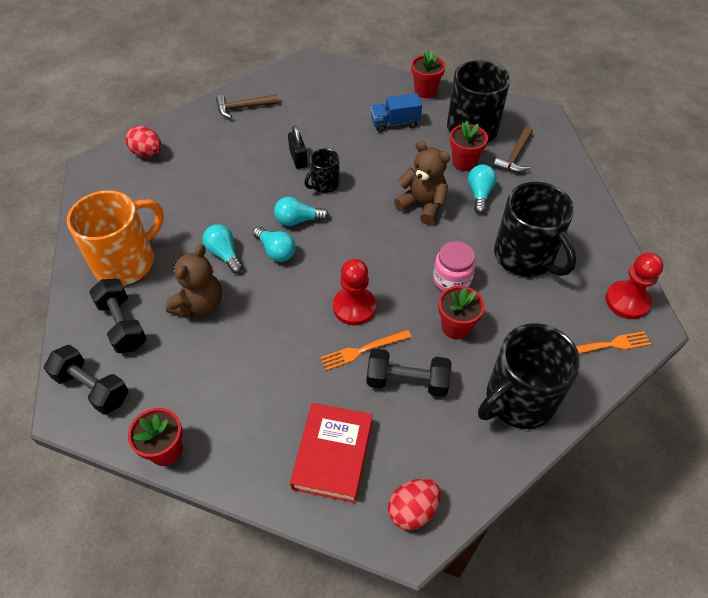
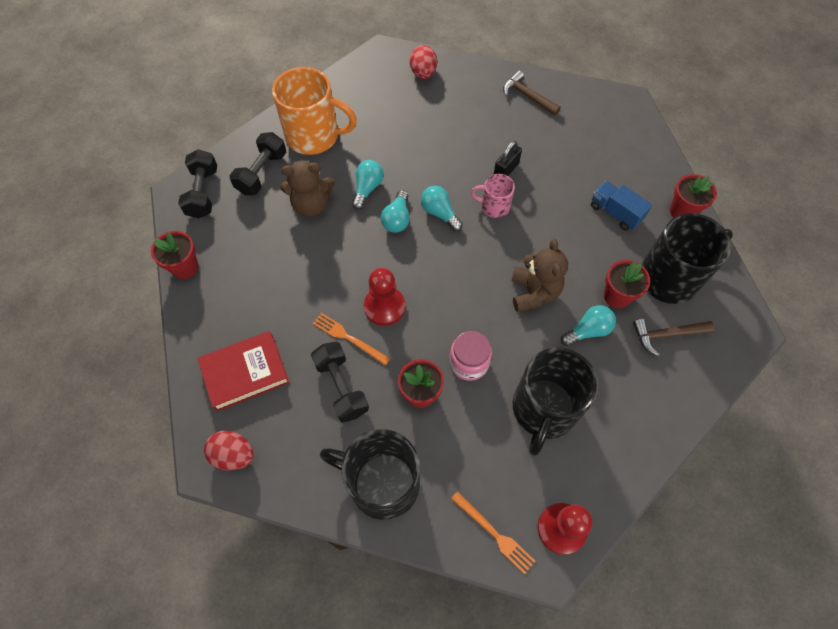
camera: 55 degrees right, 10 degrees up
black mug [304,149,340,193] -> pink mug [471,174,515,218]

